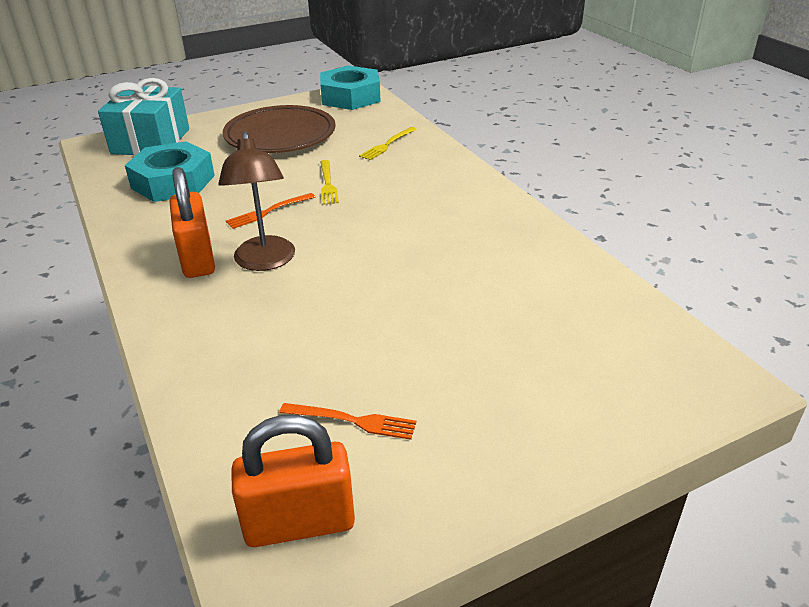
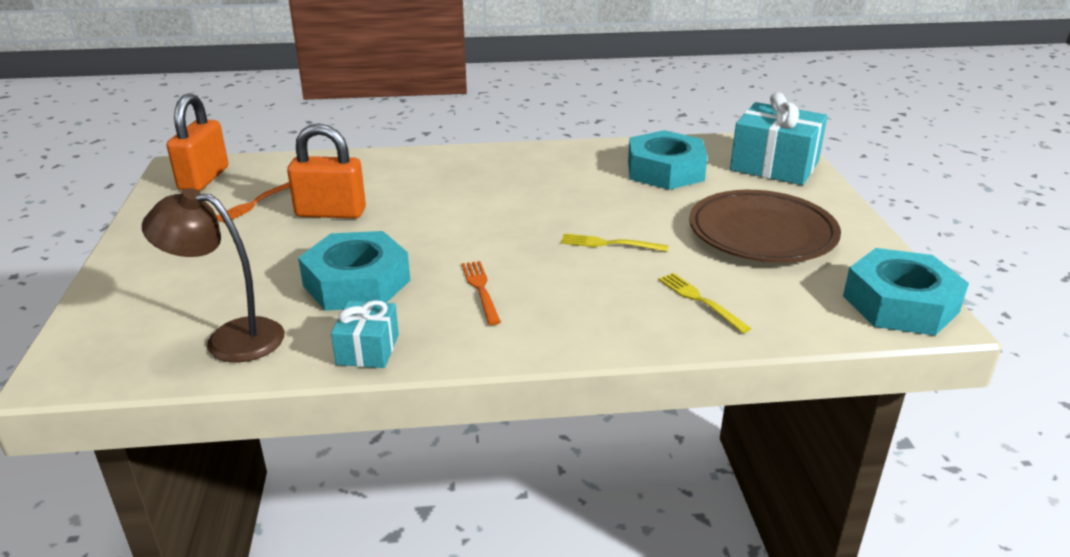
camera: 110 degrees right, 5 degrees down
orange padlock [169,167,215,278] -> orange padlock moved to [287,124,366,218]
brown lamp [218,131,295,271] -> brown lamp moved to [142,188,284,362]
orange fork [226,193,315,229] -> orange fork moved to [462,261,501,325]
none -> turquoise nut [298,231,410,311]
none -> turquoise gift [331,300,399,368]

